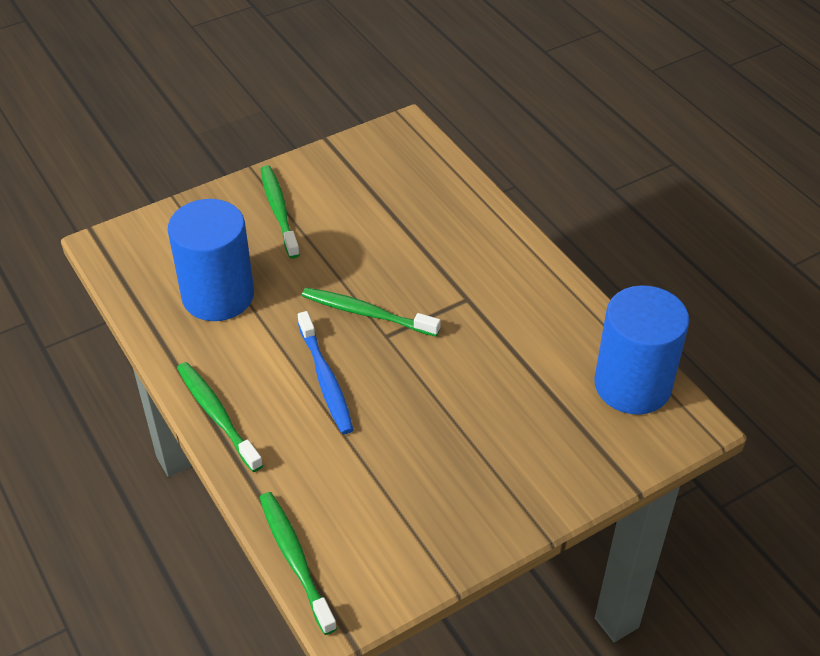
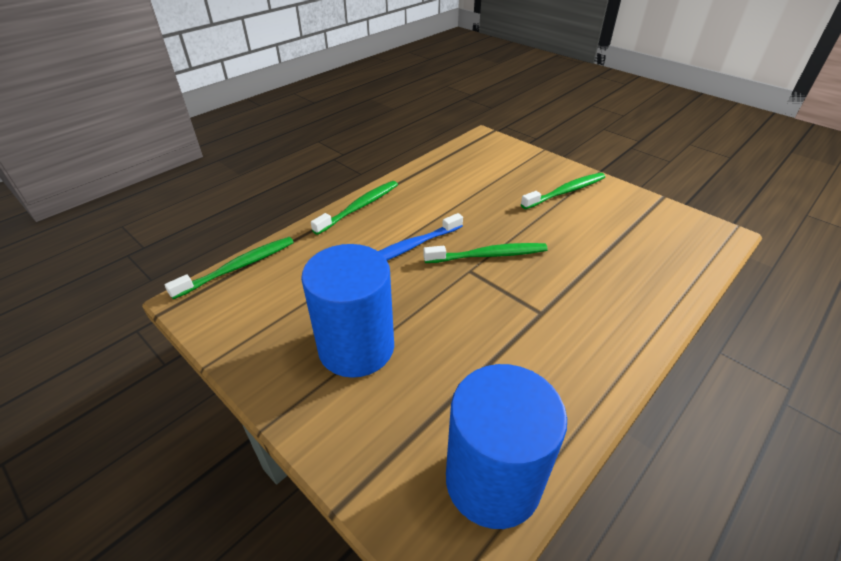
camera: 75 degrees right, 5 degrees down
blue cylinder [168,199,254,321] -> blue cylinder moved to [301,244,394,378]
green toothbrush [302,288,441,337] -> green toothbrush turned 75 degrees clockwise [423,243,548,263]

